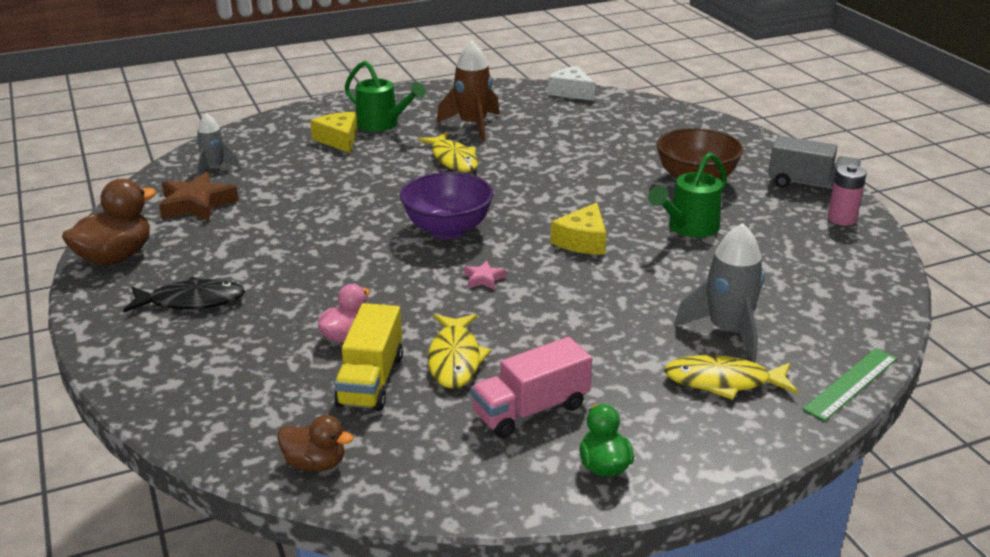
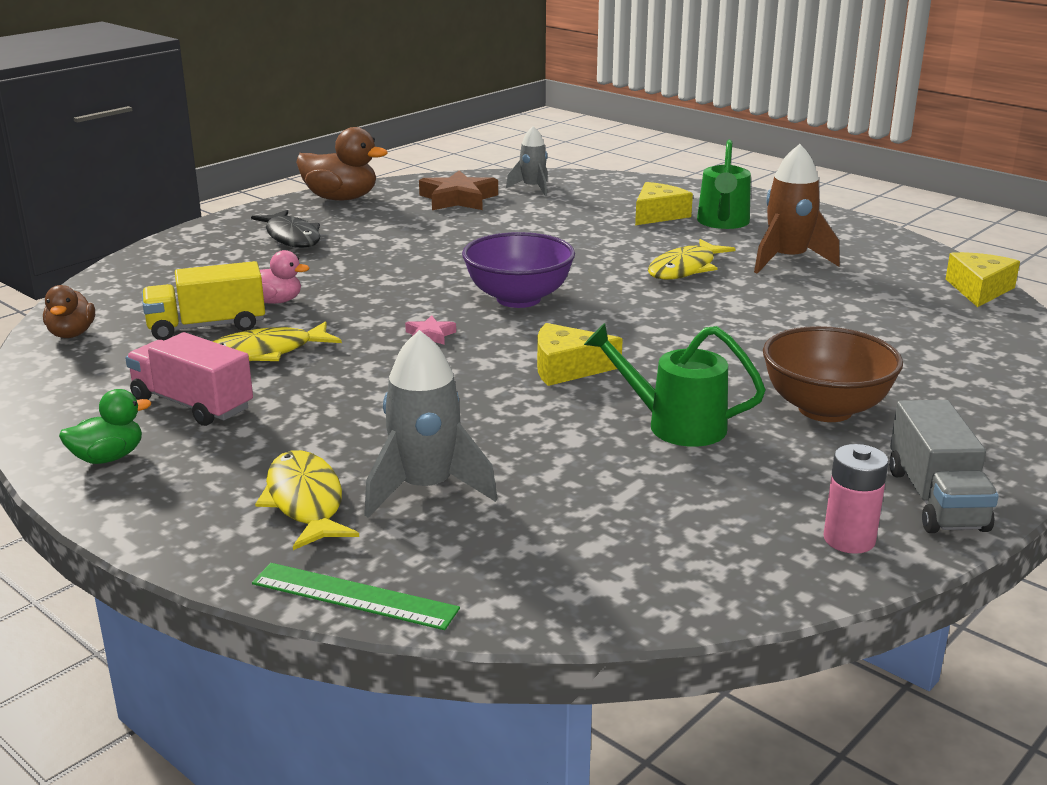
camera: 65 degrees right, 5 degrees down
white cheese [548,66,596,101] -> yellow cheese [946,252,1020,307]

